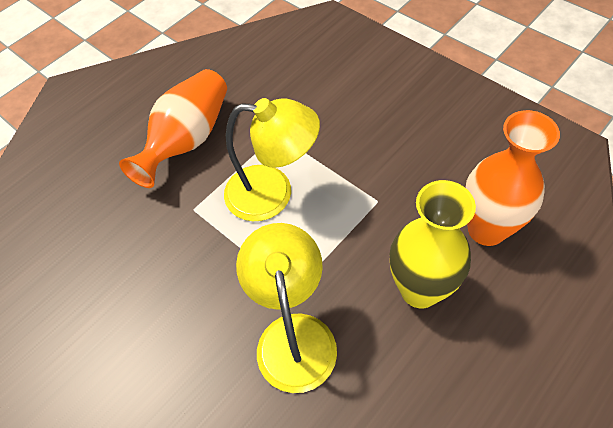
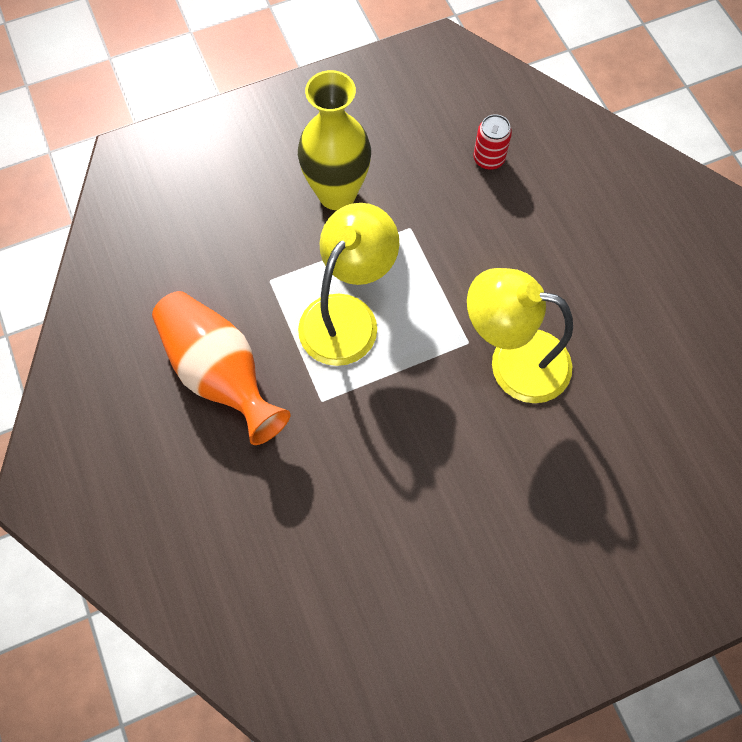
camera: 70 degrees left, 10 degrees up
yellow vase [390,180,476,308] -> yellow vase moved to [298,70,371,210]
orange vase [465,110,560,246] -> red can [473,114,512,170]

